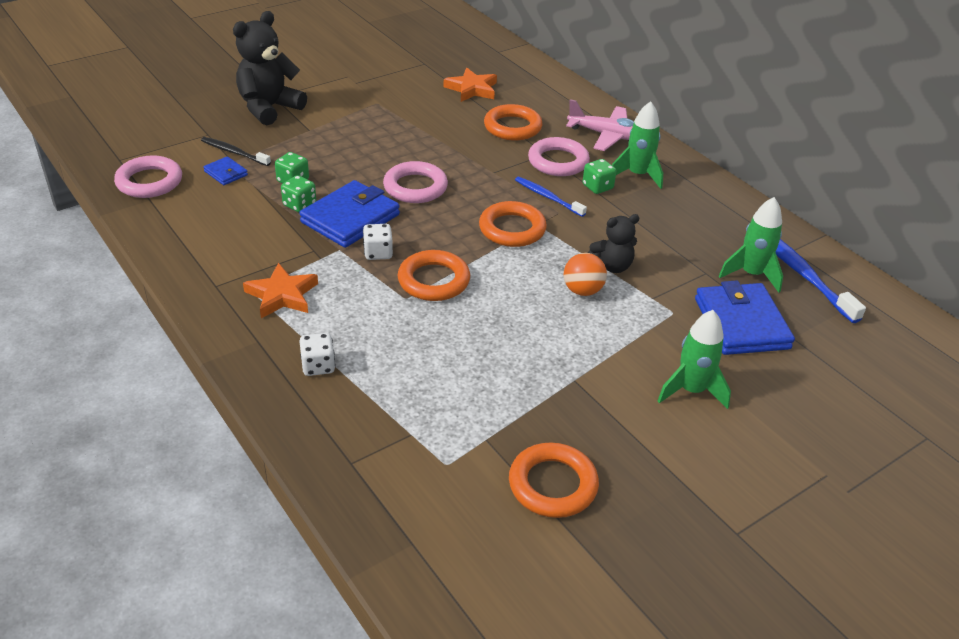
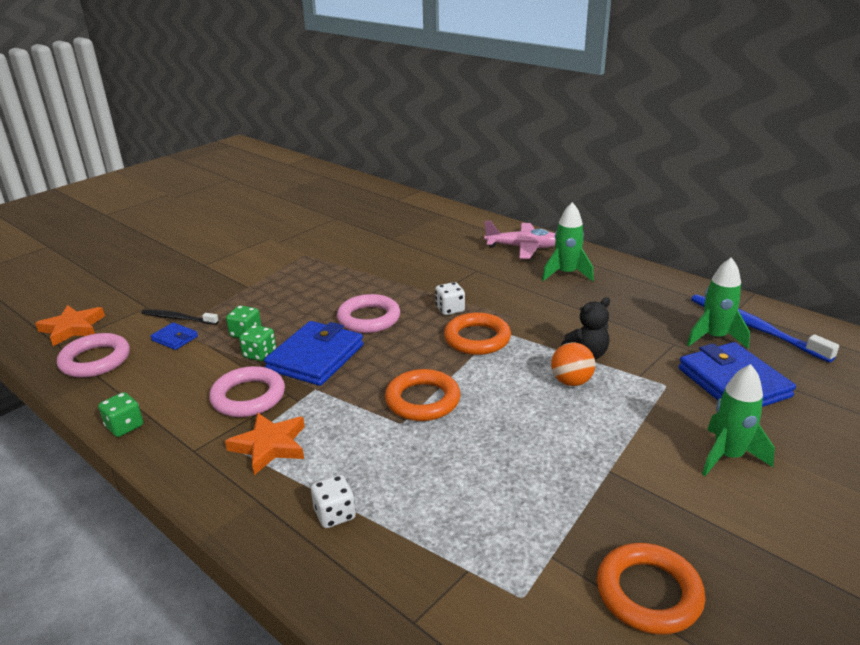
camera: 10 degrees left, 10 degrees down
black teddy bear [233,11,307,125] -> none
white dice [363,224,393,260] -> white dice moved to [435,282,465,315]
orange star [444,68,497,102] -> orange star moved to [35,305,105,346]
orange ring [484,104,543,140] -> none
blue toothbrush [515,177,587,217] -> none
pink ring [528,137,590,176] -> pink ring moved to [209,366,285,417]
green dice [583,159,617,194] -> green dice moved to [98,392,143,437]

